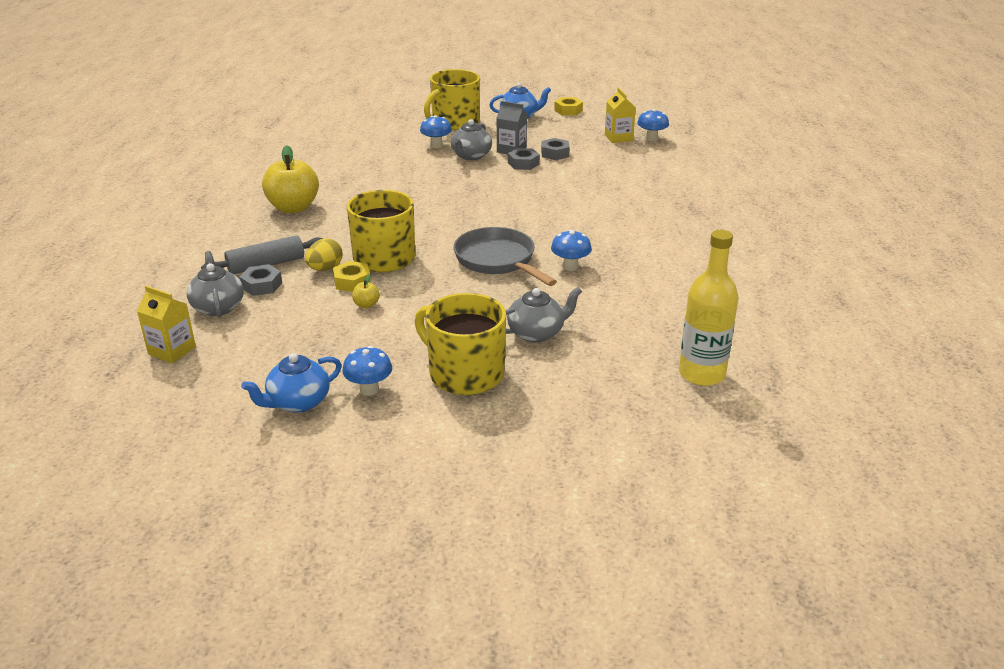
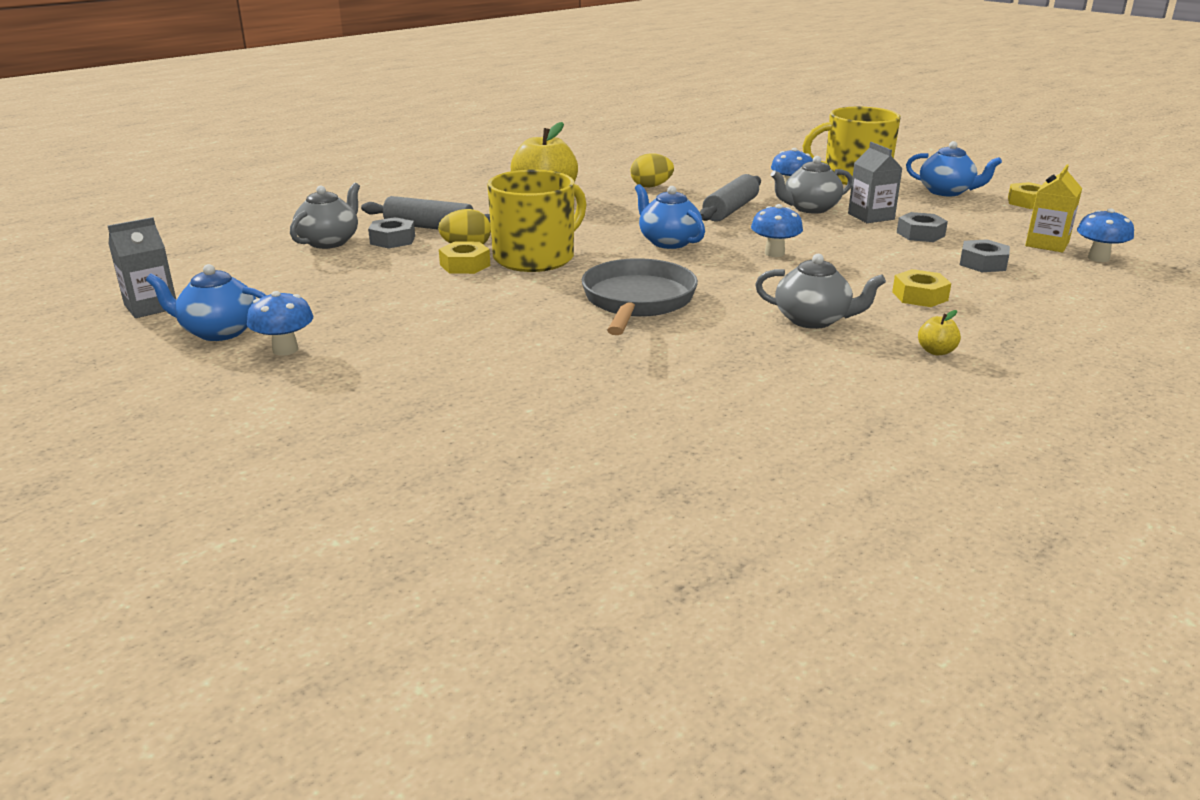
camera: 45 degrees right, 5 degrees down
yellow carton [137,286,196,363] -> none
yellow apple [352,275,380,308] -> yellow apple moved to [918,310,961,355]
yellow mug [415,293,506,395] -> none
grey teapot [505,287,582,343] -> grey teapot moved to [755,254,886,329]
grey nut [508,148,540,170] -> grey nut moved to [960,239,1010,272]
blue mushroom [551,230,592,271] -> blue mushroom moved to [751,204,803,257]
yellow bottle [679,230,738,386] -> none
none -> grey carton [108,217,176,318]
none -> yellow egg [630,153,674,187]
none -> blue teapot [635,184,705,249]
none -> grey rolling pin [700,174,761,222]
none -> yellow nut [892,269,951,307]

